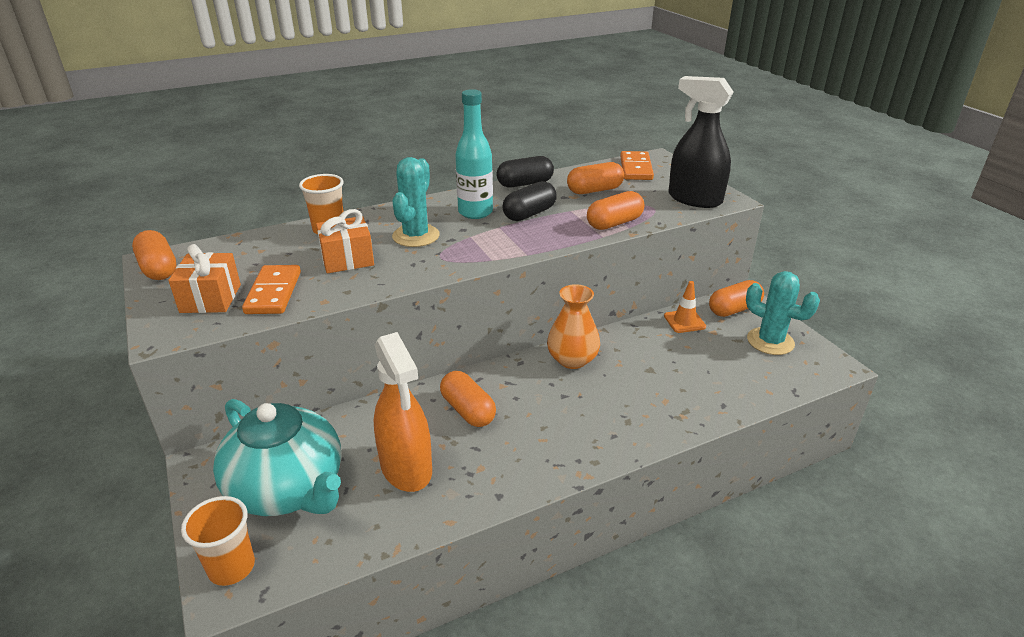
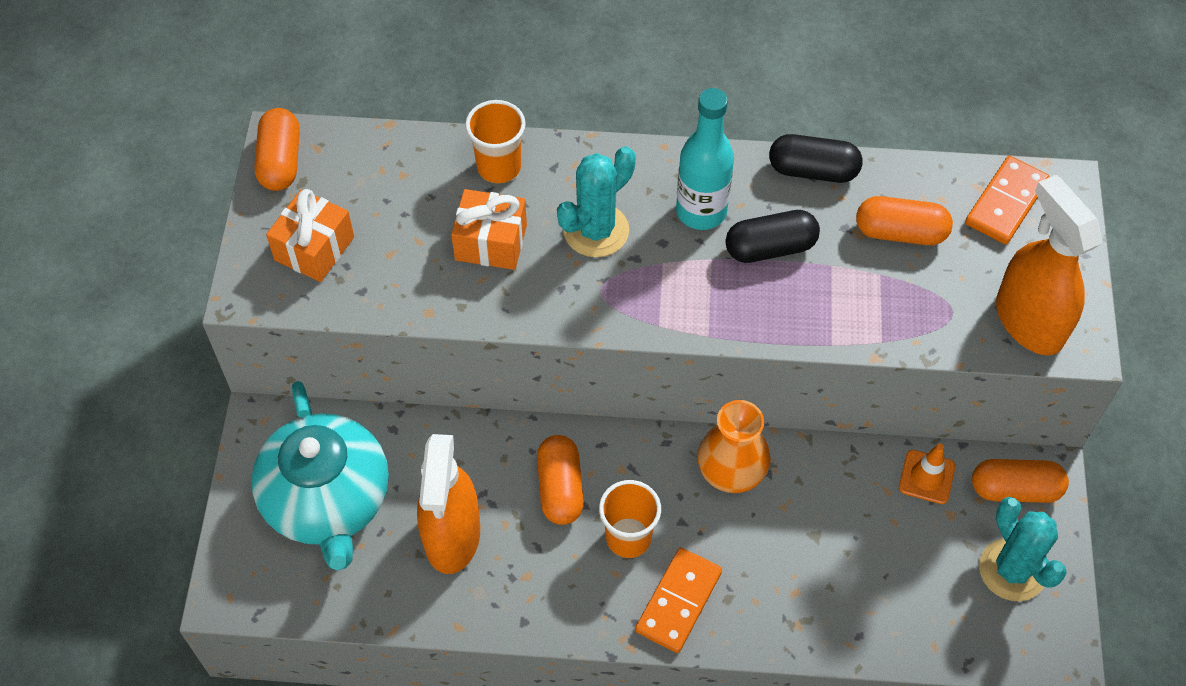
camera: 30 degrees right, 25 degrees up
orange cup [181,496,255,586] -> orange cup moved to [599,480,661,558]
orange domino [242,265,301,314] -> orange domino moved to [635,548,722,653]
orange capsule [587,191,644,230] -> none
black spray bottle [669,76,733,208] -> orange spray bottle [996,175,1102,355]

